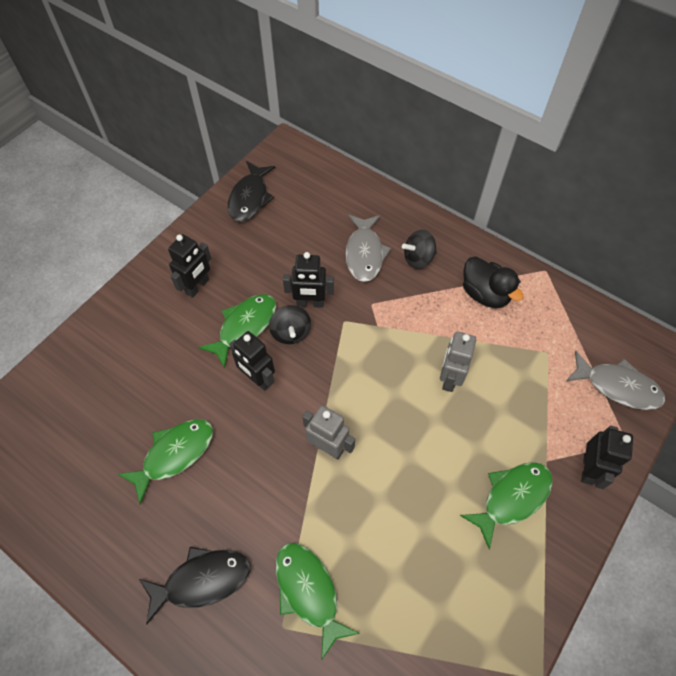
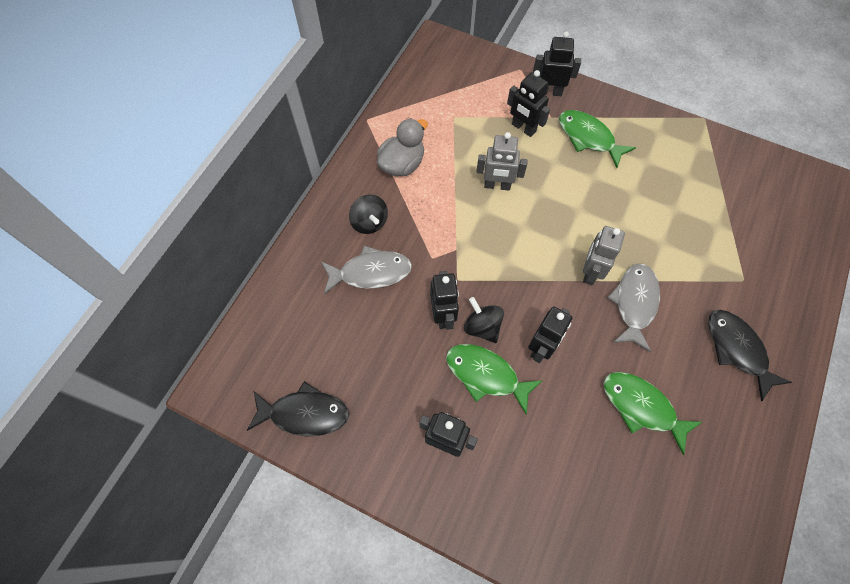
camera: 100 degrees left, 5 degrees up
black spinning top [269,305,311,344] -> black spinning top turned 105 degrees counterclockwise [464,297,504,343]
green fish [276,542,360,661] -> none
black duck [463,256,523,308] -> grey duck [377,118,428,176]
grey fish [566,351,665,410] -> grey fish moved to [607,264,660,352]
none -> black robot [507,70,550,137]

